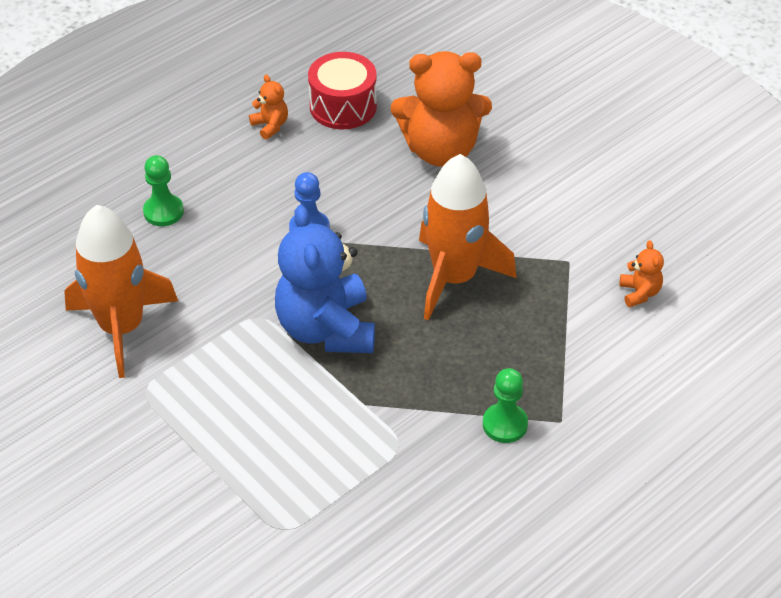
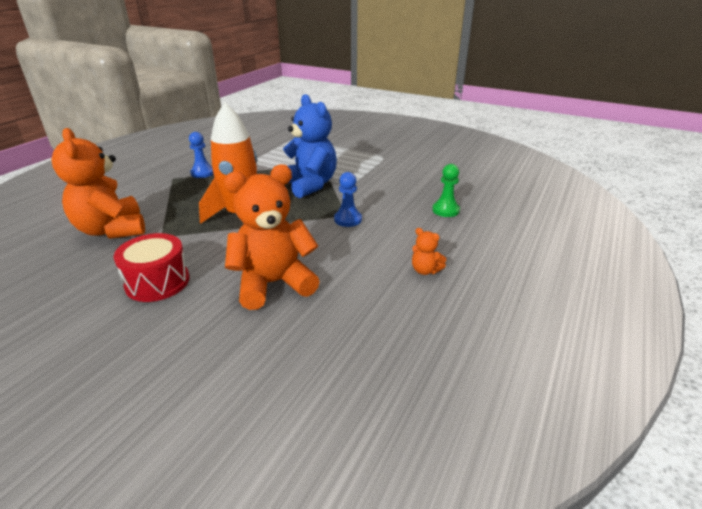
camera: 160 degrees right, 15 degrees down
orange rocket [64,205,178,378] -> none
red drum [308,52,377,129] -> red drum moved to [114,233,190,302]
green pawn [483,368,528,443] -> blue pawn [189,132,213,178]
orange teddy bear [619,240,664,307] -> orange teddy bear [51,128,145,239], size x2.35

